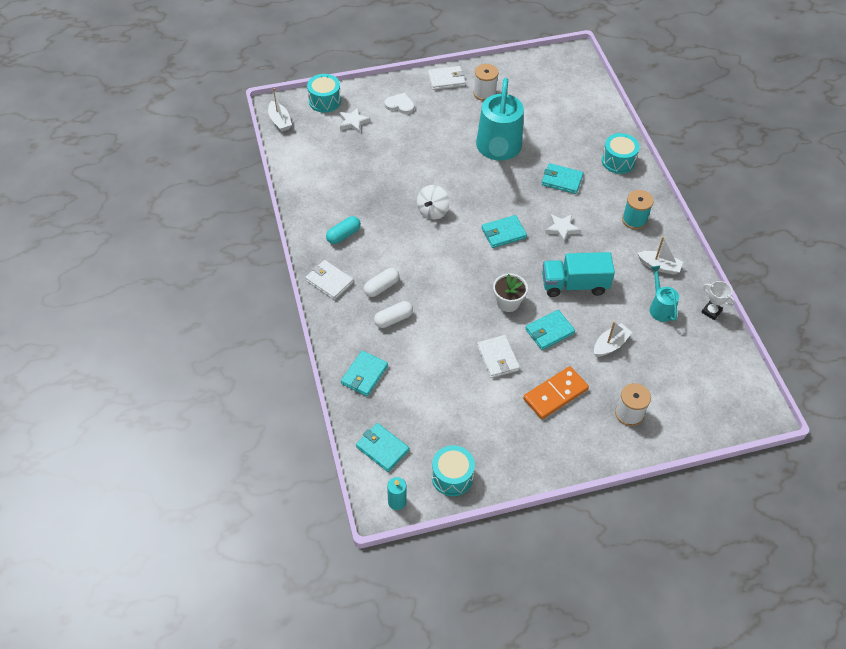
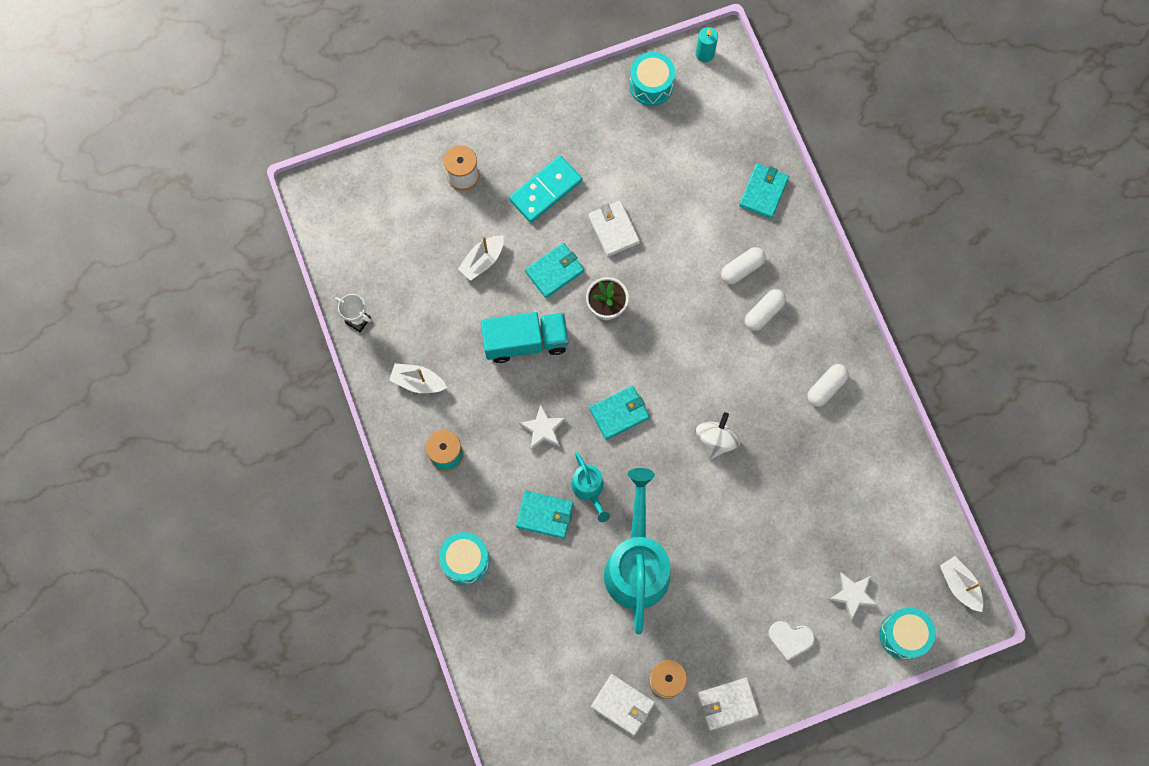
camera: 175 degrees right, 20 degrees up
white wallet [305,260,353,300] -> white wallet moved to [591,674,655,736]
turquoise capsule [326,216,361,244] -> white capsule [807,364,849,407]
turquoise wallet [356,423,409,472] -> none
orange domino [523,366,589,419] -> turquoise domino [509,156,582,223]
turquoise watering can [650,266,679,322] -> turquoise watering can moved to [572,452,610,522]

